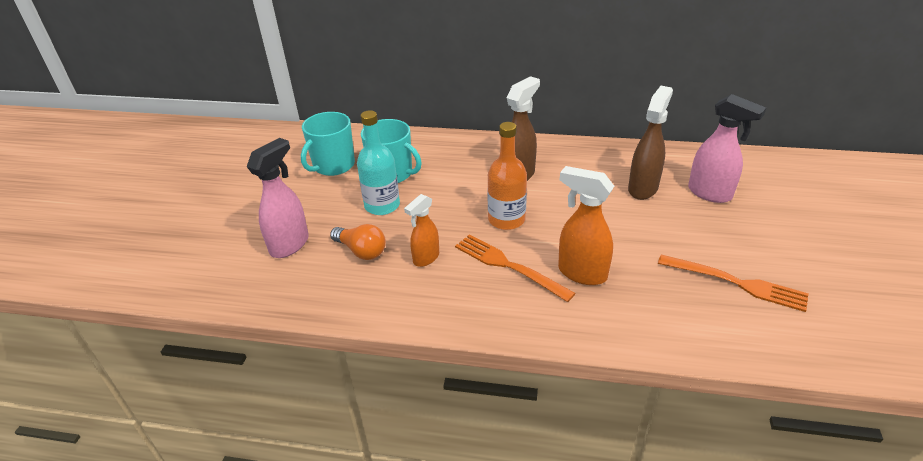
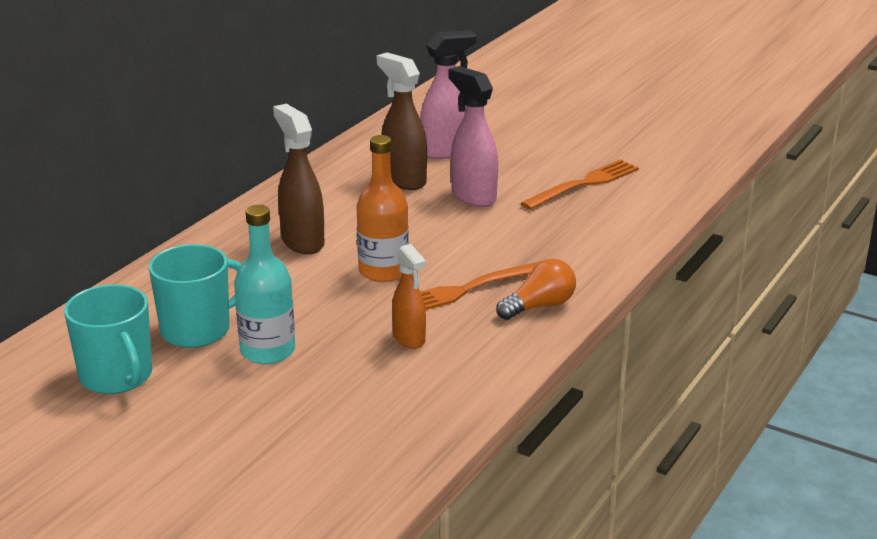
camera: 70 degrees left, 10 degrees down
pink spray bottle [247,138,309,258] -> pink spray bottle moved to [448,66,498,207]
orange light bulb [330,224,386,260] -> orange light bulb moved to [496,259,576,320]
orange spray bottle [558,166,614,285] -> none

